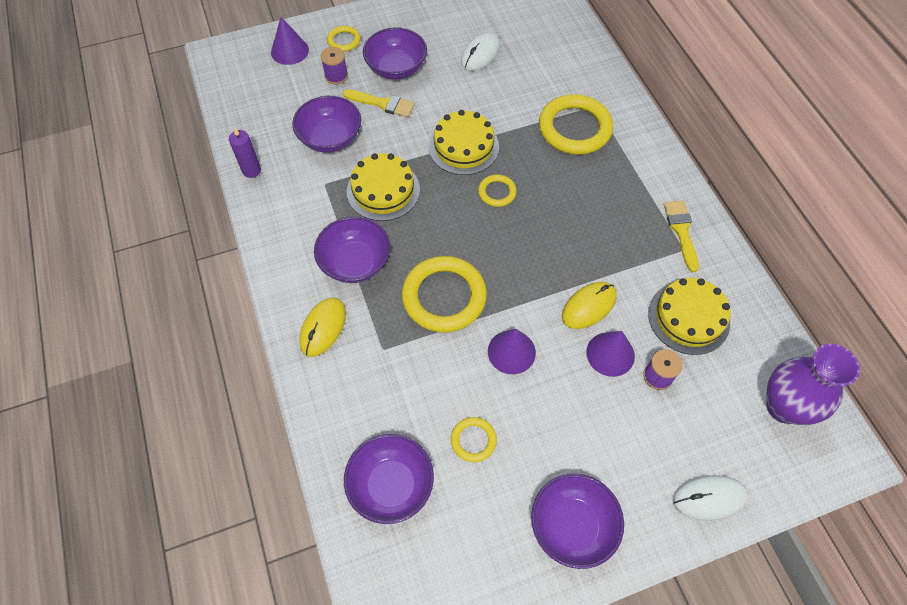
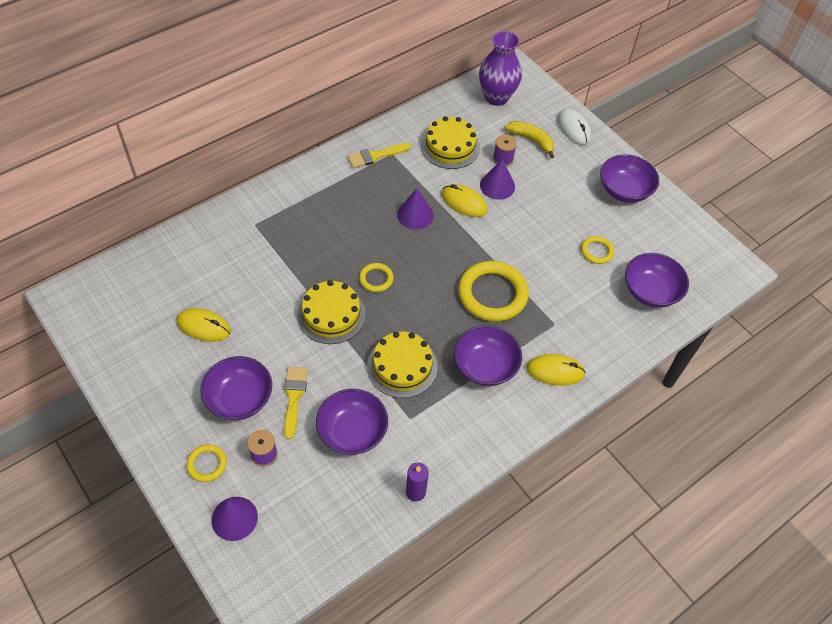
camera: 110 degrees left, 5 degrees down
white mouse [461,32,501,71] -> yellow mouse [176,308,231,342]
purple cone [488,329,536,374] -> purple cone moved to [397,189,434,229]
yellow ring [539,94,613,155] -> none
none -> yellow banana [505,121,554,158]

